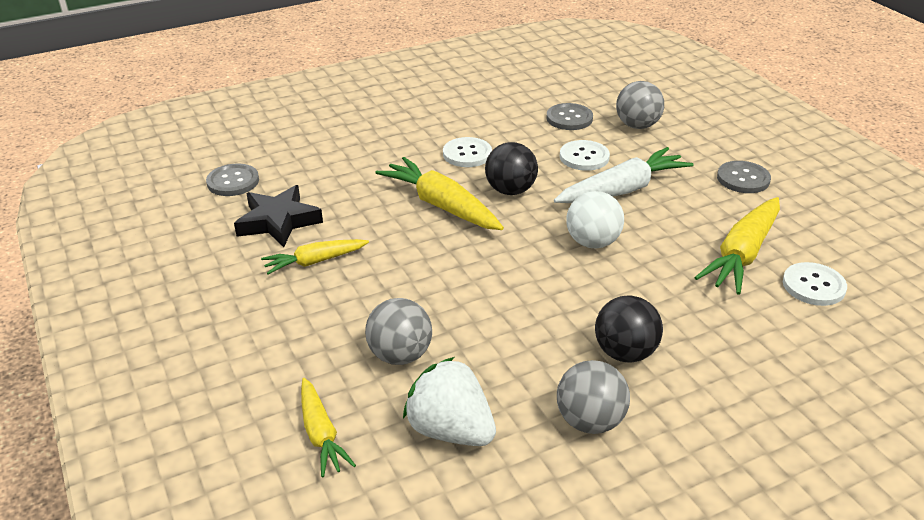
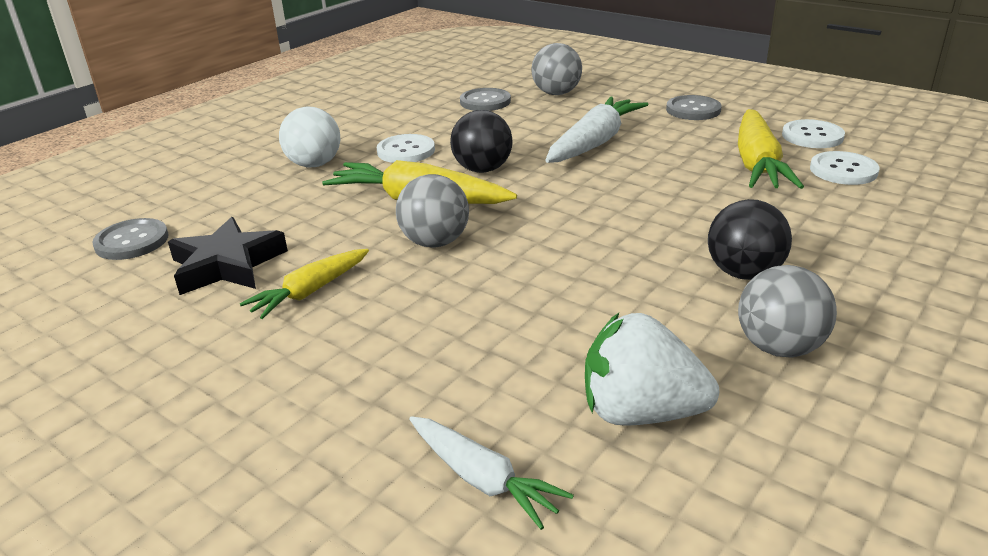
camera: 25 degrees left, 5 degrees down
yellow carrot [301,378,356,478] -> white carrot [409,416,574,530]
grey ball [365,298,432,365] -> grey ball moved to [396,174,469,248]
white button [560,140,610,171] -> white button moved to [782,119,845,148]
white ball [566,191,624,249] -> white ball moved to [279,107,341,168]

